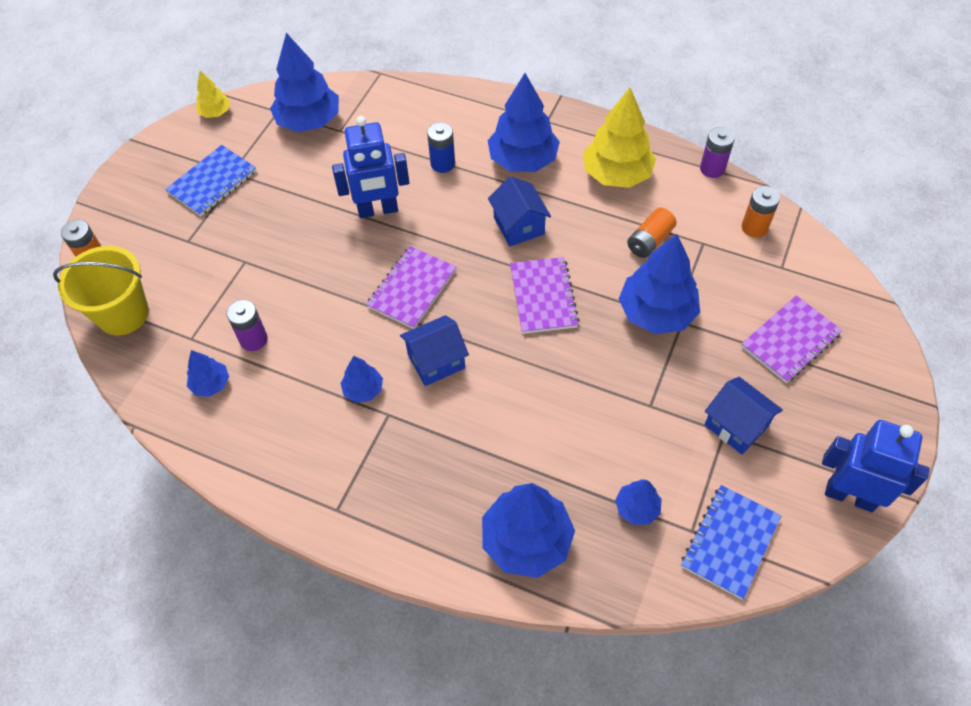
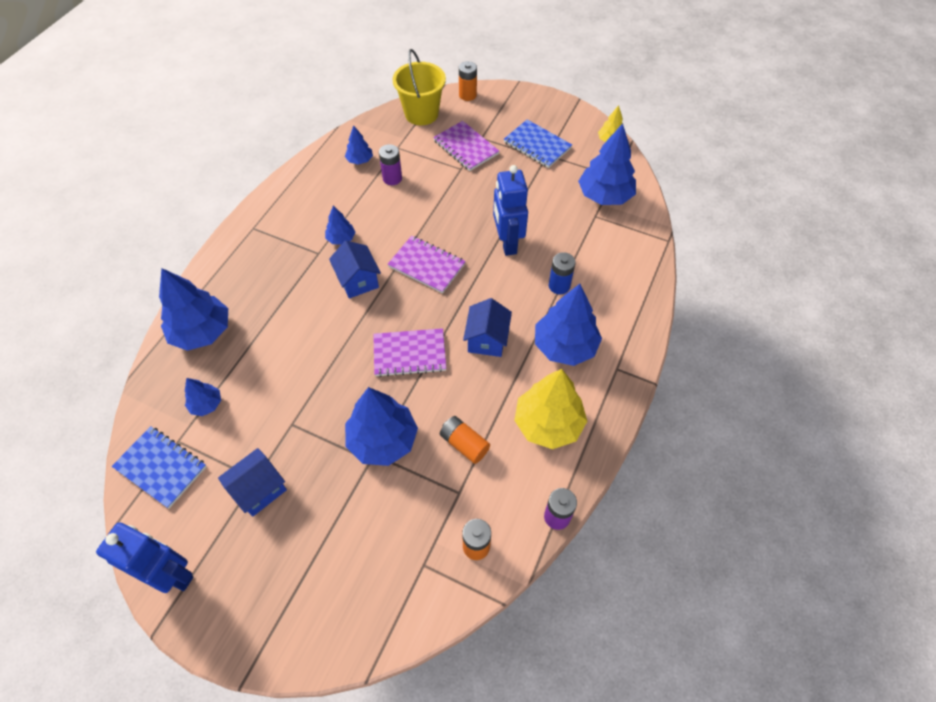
camera: 90 degrees right, 0 degrees up
blue house [488,176,551,246] -> blue house turned 60 degrees counterclockwise [463,298,512,357]
purple notebook [741,295,843,383] -> purple notebook moved to [433,121,499,171]
blue robot [822,420,930,512] -> blue robot turned 90 degrees counterclockwise [96,523,193,593]

